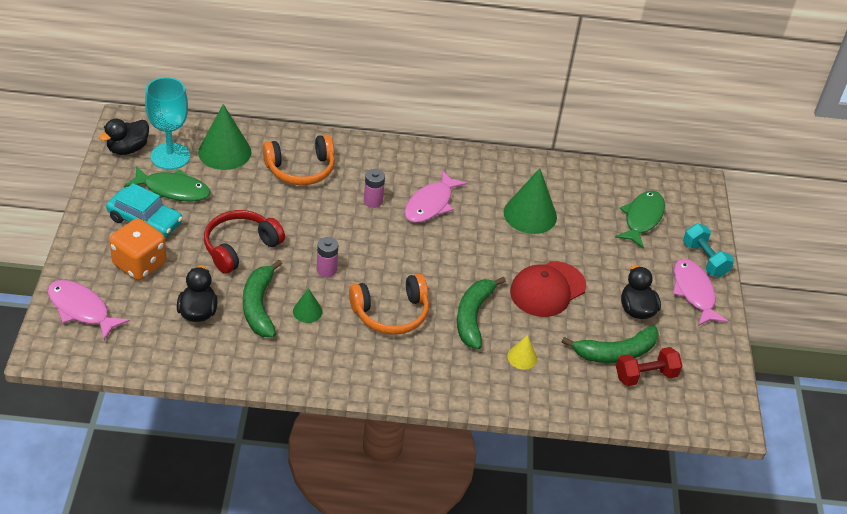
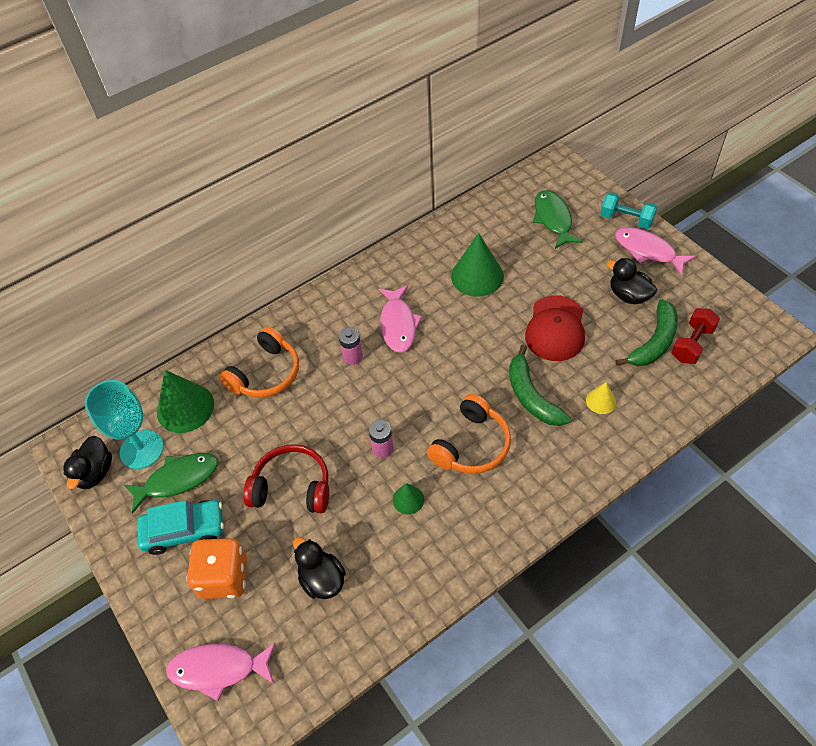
camera: 30 degrees left, 10 degrees up
red headphones [204,210,285,274] -> red headphones turned 90 degrees clockwise [243,444,329,513]
green banana [243,260,282,337] -> none

